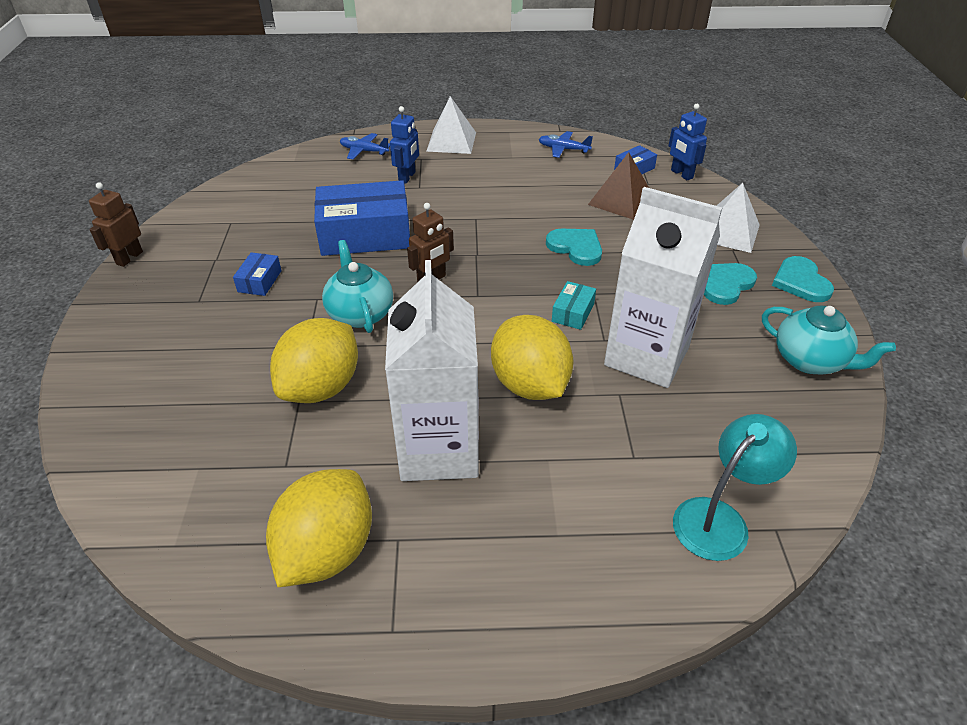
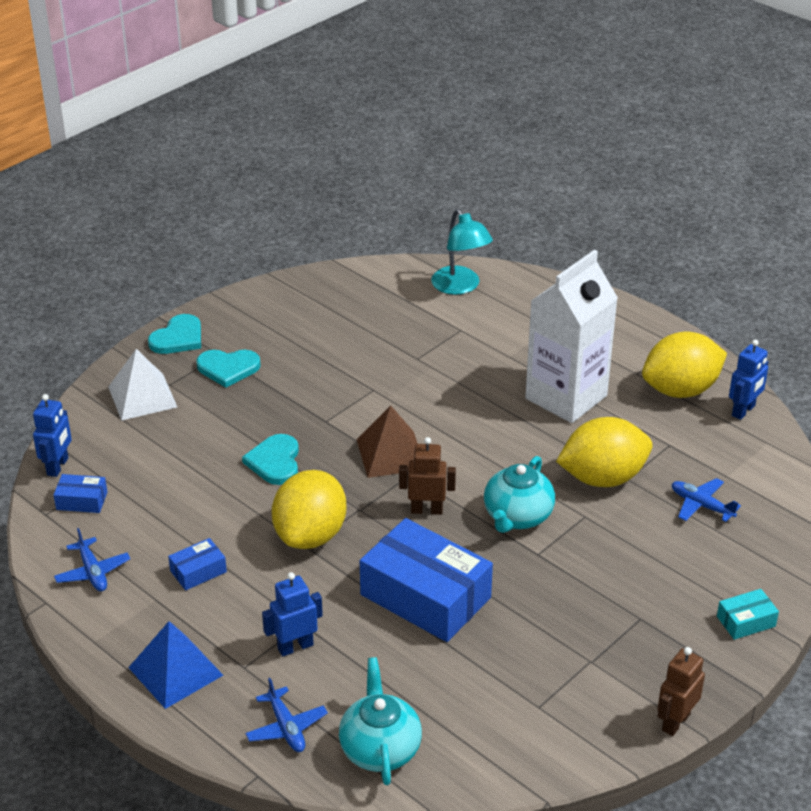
camera: 135 degrees left, 5 degrees down
brown robot [89,182,143,267] -> brown robot turned 150 degrees clockwise [657,647,705,736]
blue box [233,252,282,296] -> blue box moved to [168,538,227,590]
white pyramid [426,96,476,154] -> blue pyramid [128,621,223,709]
yellow lemon [491,315,574,400] -> yellow lemon moved to [272,470,346,549]
turquoise box [552,281,596,330] -> turquoise box moved to [717,589,779,640]
brown pyramid [588,152,649,220] -> brown pyramid moved to [356,405,418,478]
white carton [604,187,722,388] -> none
turquoise lamp [673,414,797,561] -> turquoise lamp turned 120 degrees counterclockwise [431,209,493,295]
turquoise teapot [762,305,896,375] -> turquoise teapot moved to [339,657,422,785]
none -> blue plane [672,478,741,522]
none -> blue robot [729,339,768,420]

